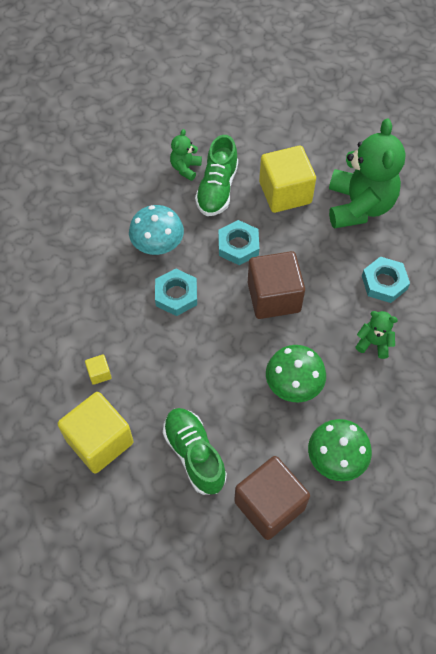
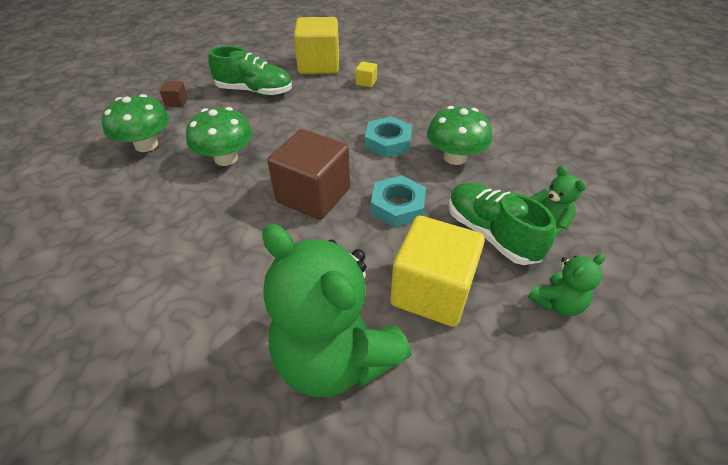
camera: 130 degrees right, 15 degrees down
turquoise mushroom [129,205,184,255] -> green mushroom [427,106,492,165]
brown cube [234,456,310,540] -> brown cube [159,81,188,107], size x0.41
green teddy bear [356,311,398,359] -> green teddy bear moved to [528,254,605,316]
turquoise nut [362,257,410,303] -> none

